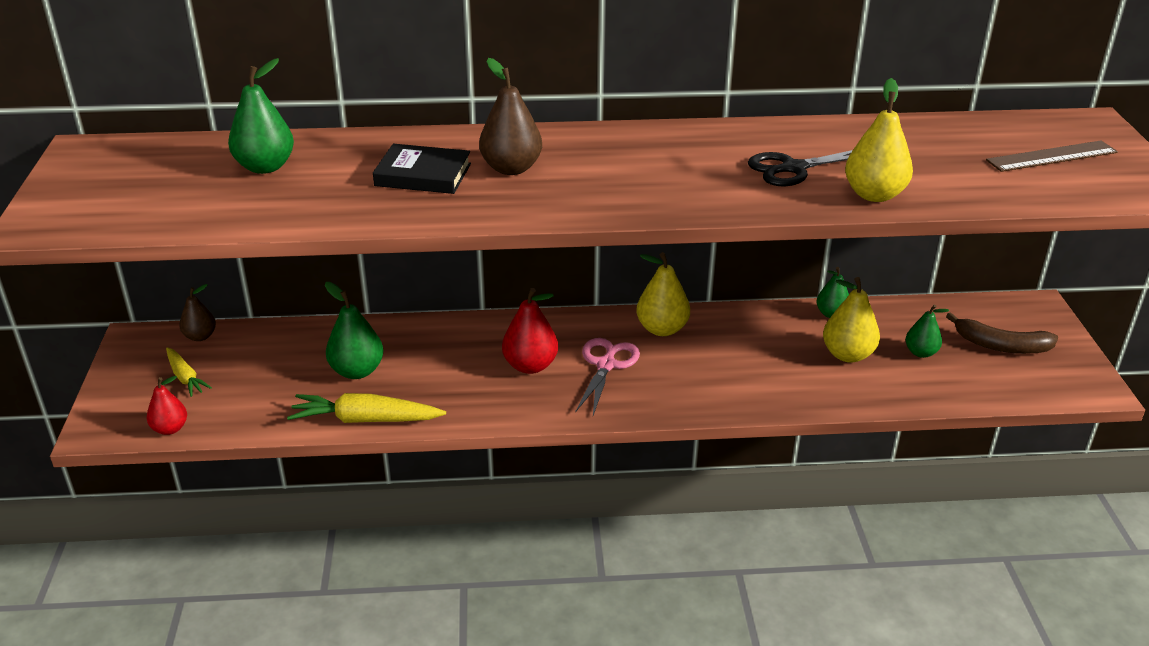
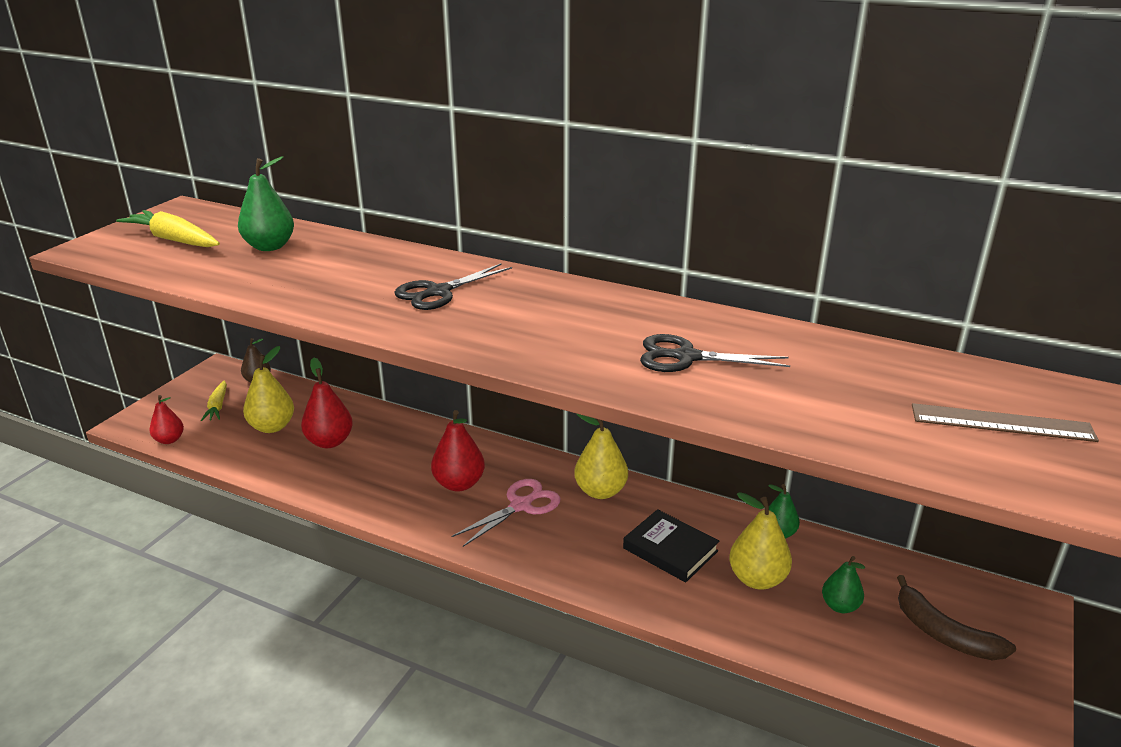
camera: 30 degrees right, 5 degrees down
yellow carrot [287,393,446,423] -> yellow carrot moved to [116,210,220,247]
green pear [325,282,383,379] -> red pear [301,357,353,448]
black book [373,144,471,194] -> black book moved to [623,509,720,582]
brown pear [479,58,542,175] -> black scissors [394,263,512,310]
yellow pear [845,78,913,202] -> yellow pear moved to [243,346,294,433]

